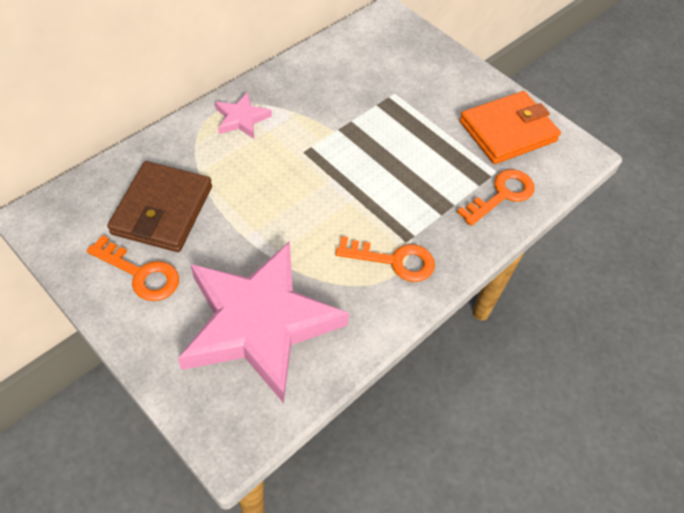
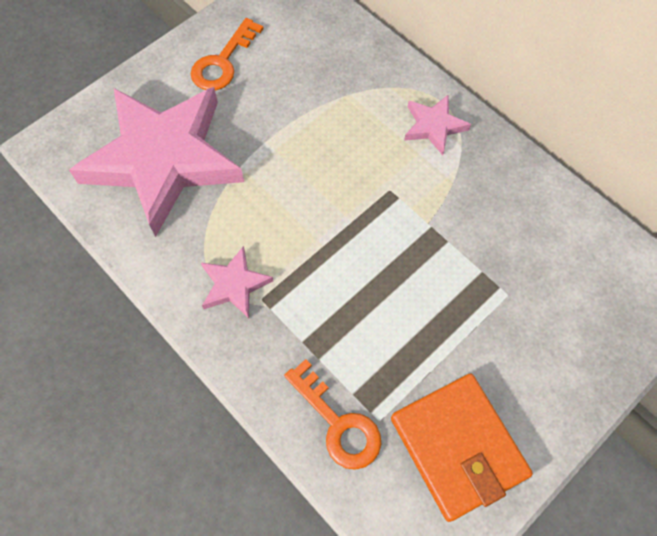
camera: 95 degrees right, 10 degrees up
brown wallet [107,161,212,252] -> none
orange key [336,236,435,282] -> pink star [201,246,273,318]

